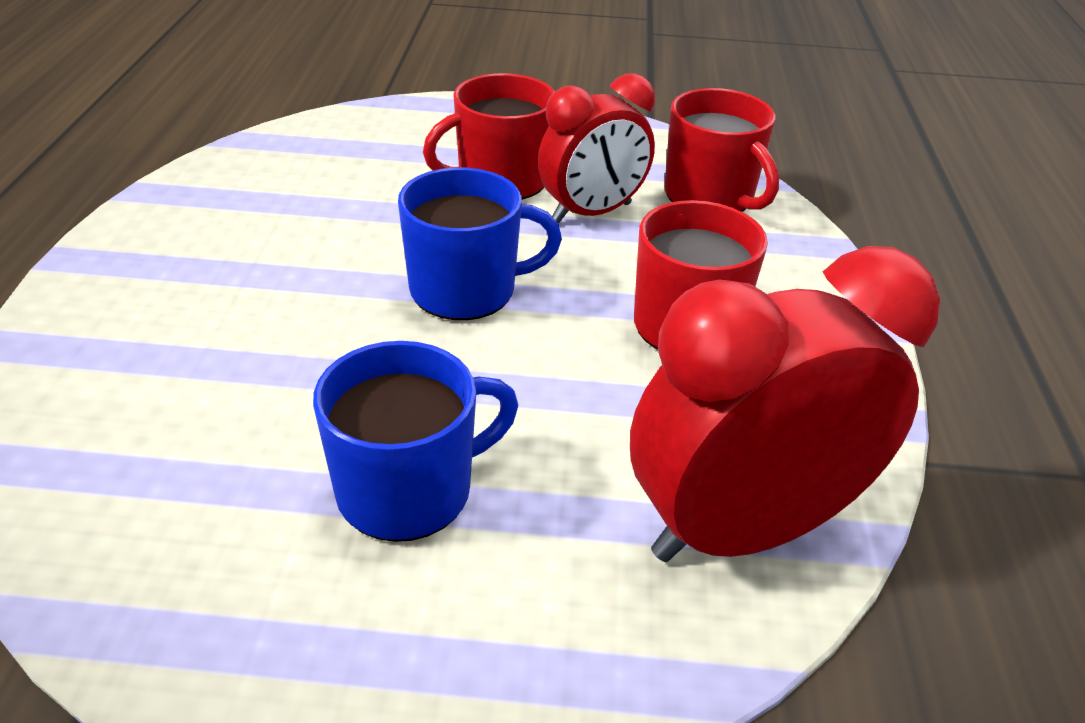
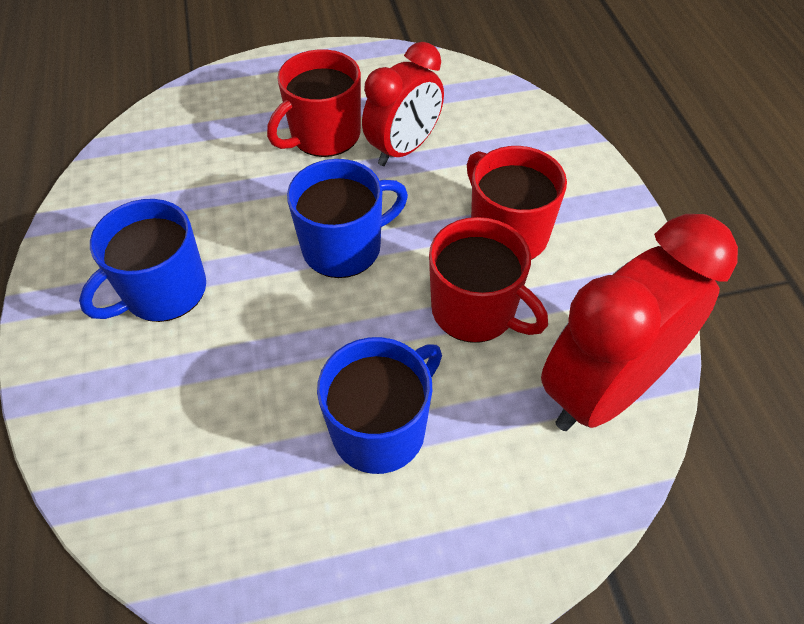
camera: 15 degrees left, 15 degrees up
red mug [665,88,779,212] -> red mug moved to [429,217,548,343]
none -> blue mug [79,199,206,322]

